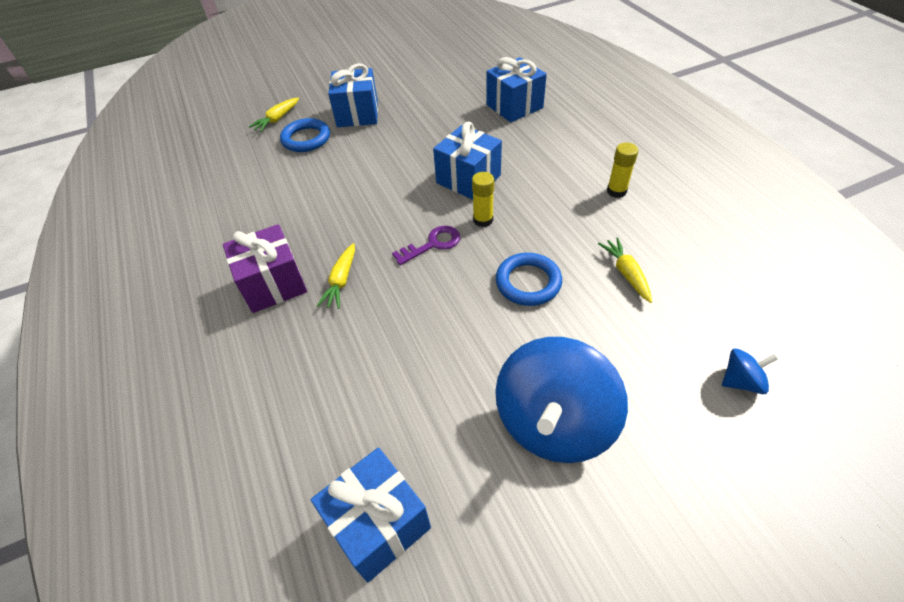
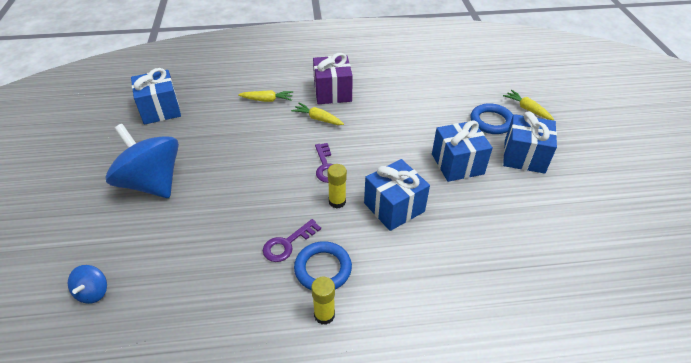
camera: 105 degrees right, 5 degrees down
blue gift [486,57,547,122] -> blue gift moved to [432,120,493,182]
blue ring [496,253,562,306] -> blue ring moved to [294,241,352,290]
yellow carrot [598,237,652,303] -> yellow carrot moved to [238,90,293,102]
none -> purple key [263,219,321,262]

